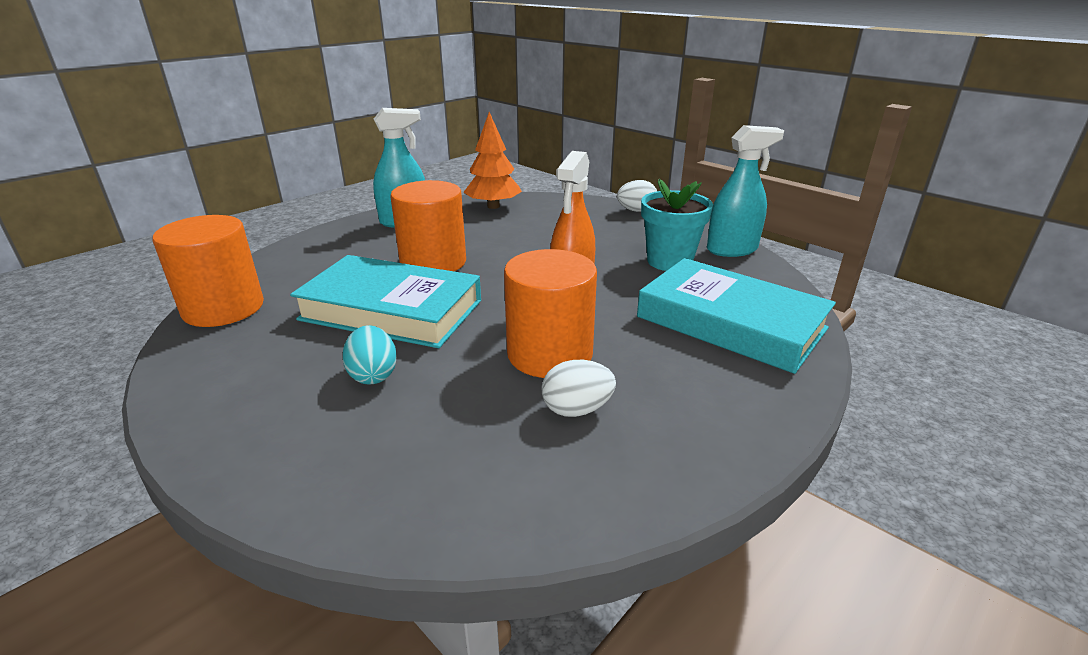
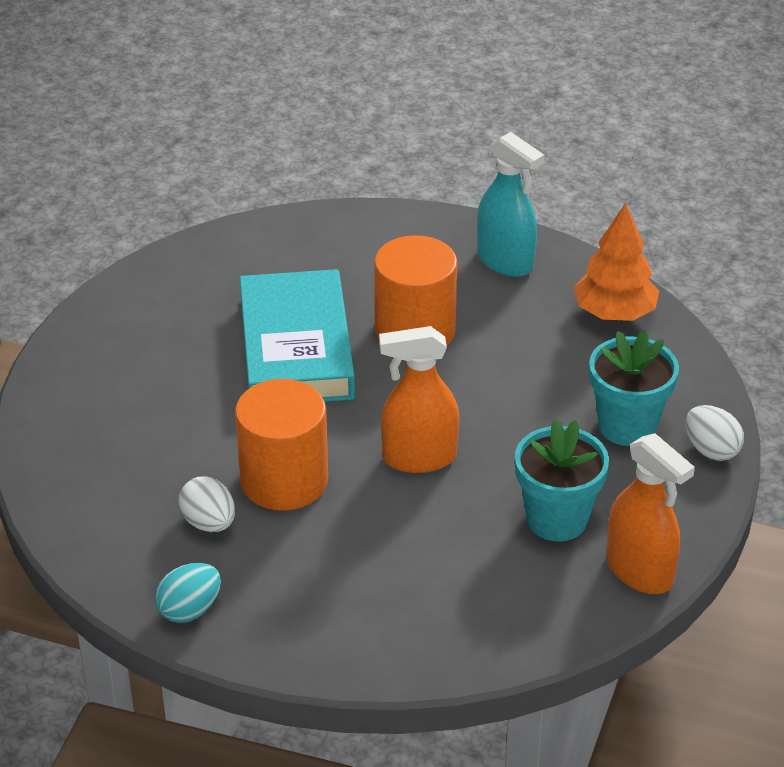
camera: 65 degrees right, 10 degrees up
orange cylinder [153,215,264,327] -> none
turquoise egg [342,325,397,385] -> turquoise egg moved to [155,563,221,623]
turquoise book [637,258,836,374] -> none
turquoise spray bottle [707,125,784,257] -> orange spray bottle [606,433,695,594]
none -> turquoise flower pot [589,330,679,446]

